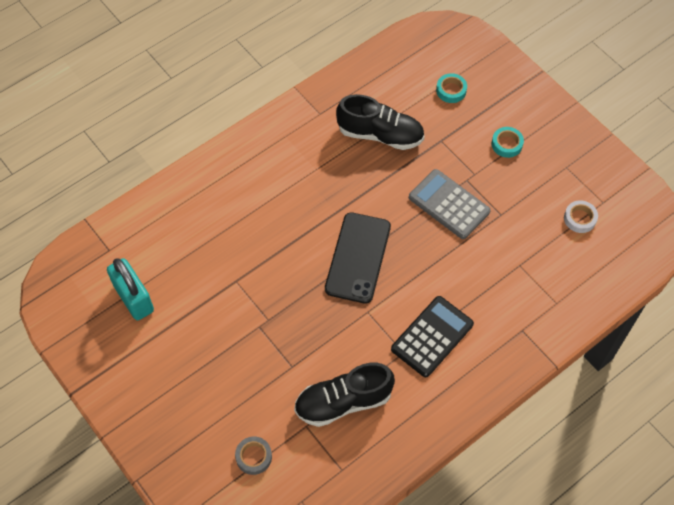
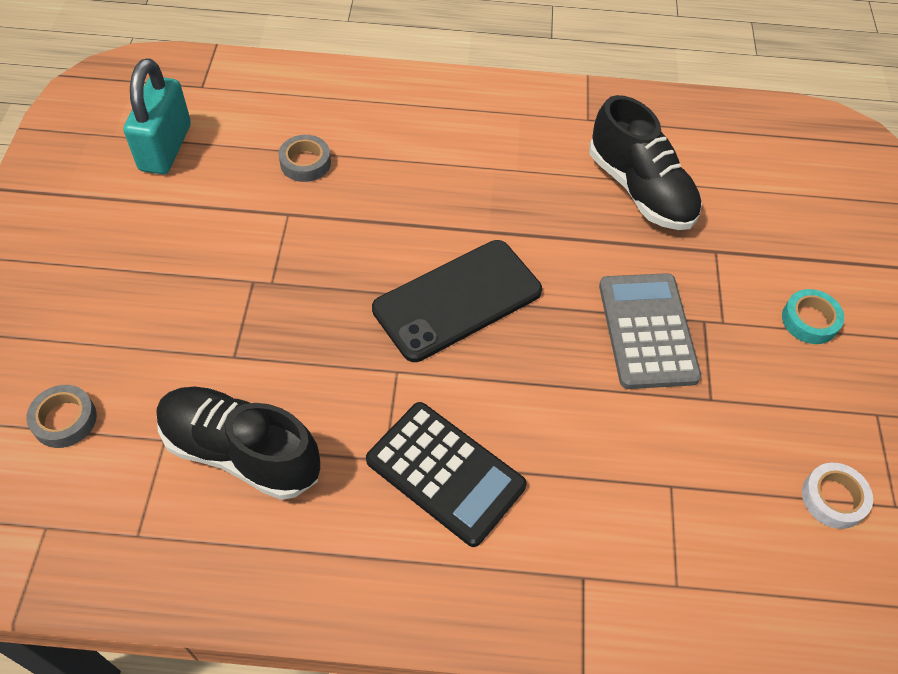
camera: 40 degrees right, 5 degrees down
black calculator [391,296,474,377] -> black calculator turned 45 degrees clockwise [366,402,527,547]
turquoise tape [436,73,467,103] -> none
none -> grey tape [279,135,331,182]

